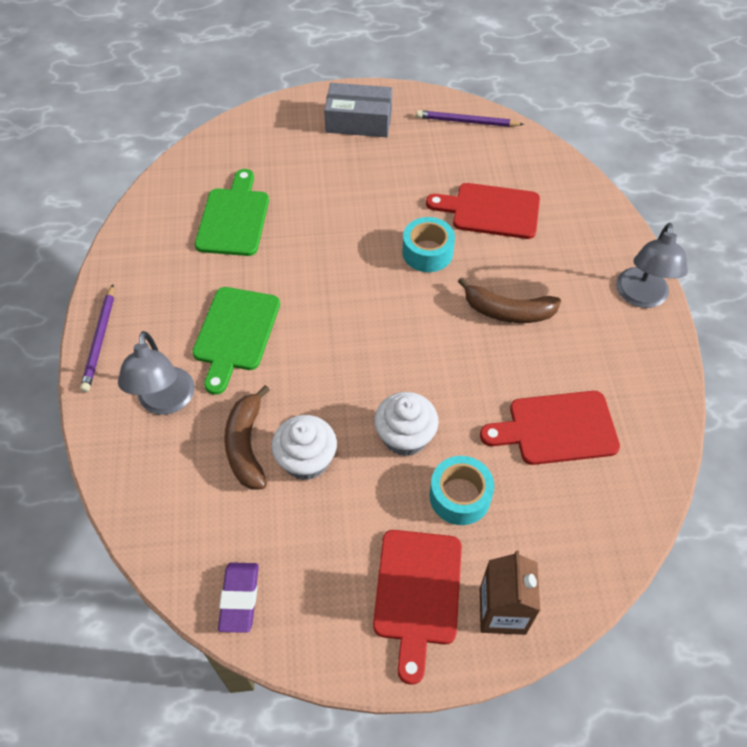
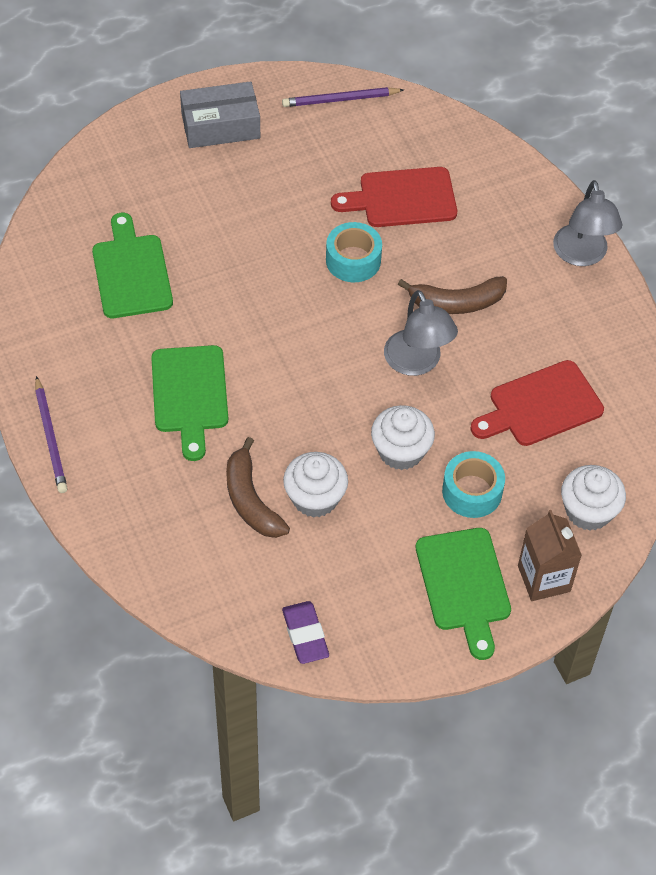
camera: 20 degrees left, 0 degrees up
grey lamp [118,331,195,415] -> grey lamp moved to [384,290,458,376]
red cutting board [373,530,462,685] -> green cutting board [416,528,511,660]
none -> white cupcake [561,465,626,531]

